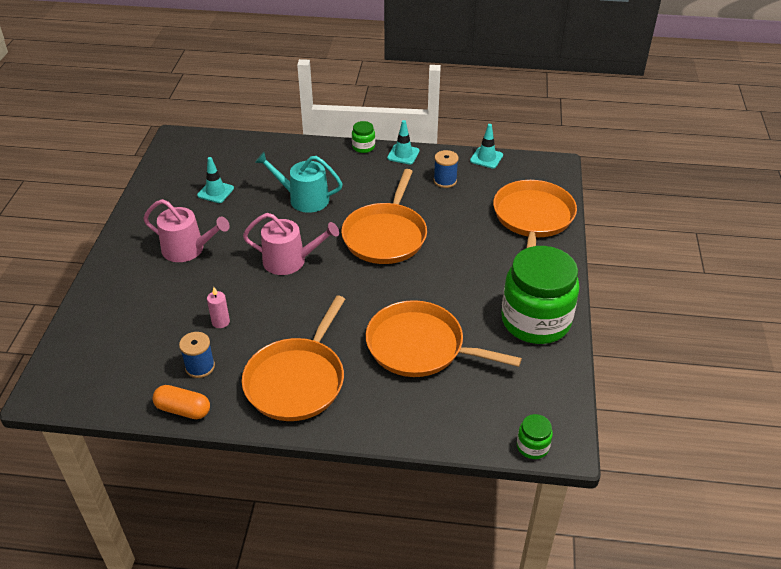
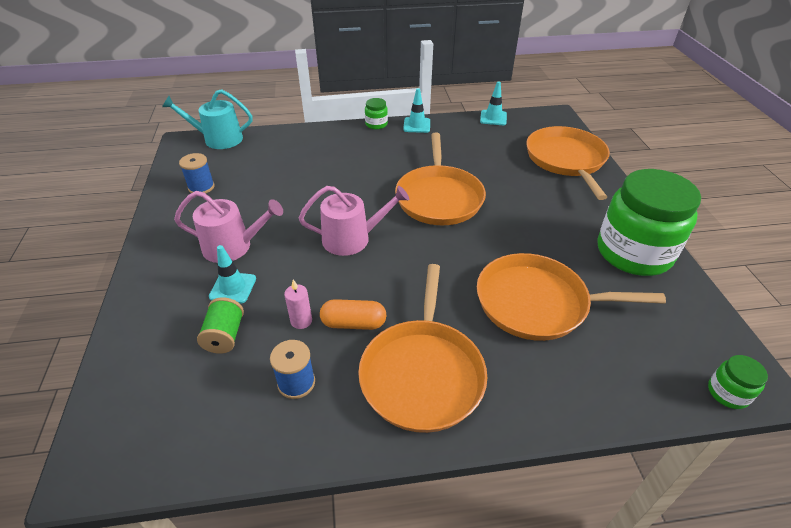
camera: 15 degrees left, 0 degrees up
orange capsule [153,385,210,419] -> orange capsule moved to [320,299,386,330]
turquoise traffic cone [197,157,234,203] -> turquoise traffic cone moved to [209,245,256,304]
turquoise watering can [255,152,343,213] -> turquoise watering can moved to [162,89,252,149]
blue spool [434,150,459,188] -> blue spool moved to [179,153,215,193]
none -> green spool [197,297,244,354]

